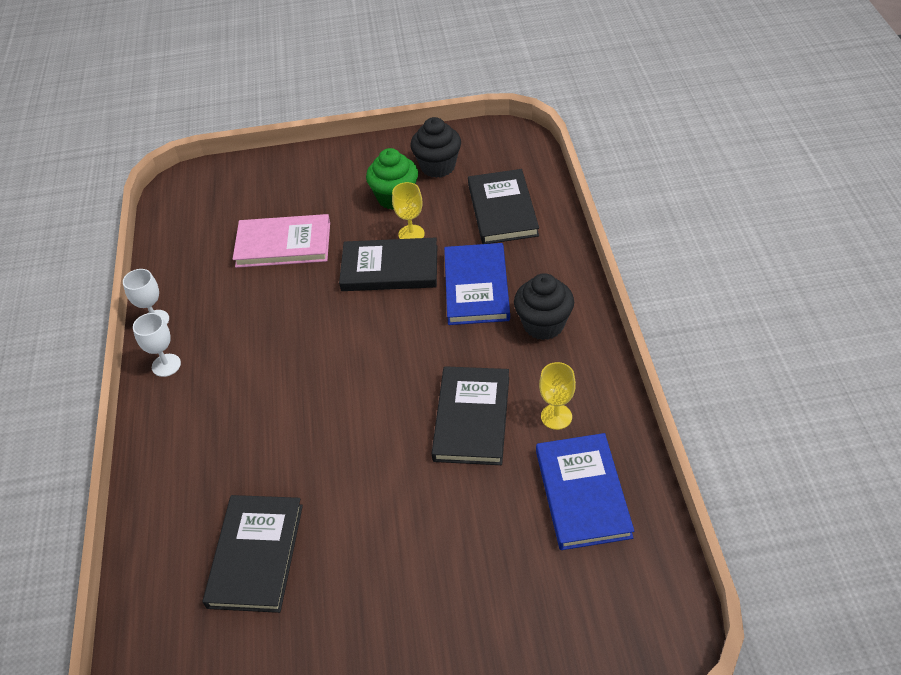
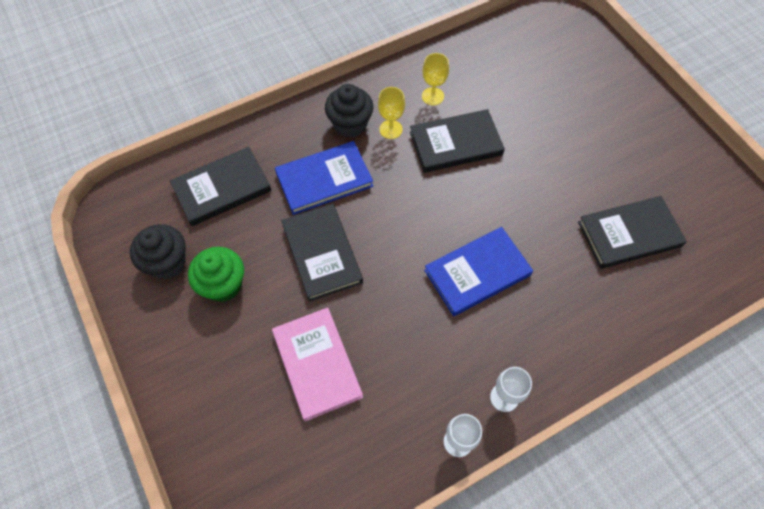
camera: 115 degrees left, 15 degrees up
yellow goblet [392,182,425,239] -> yellow goblet moved to [378,87,405,139]
blue book [536,433,634,550] -> blue book moved to [424,227,533,316]

